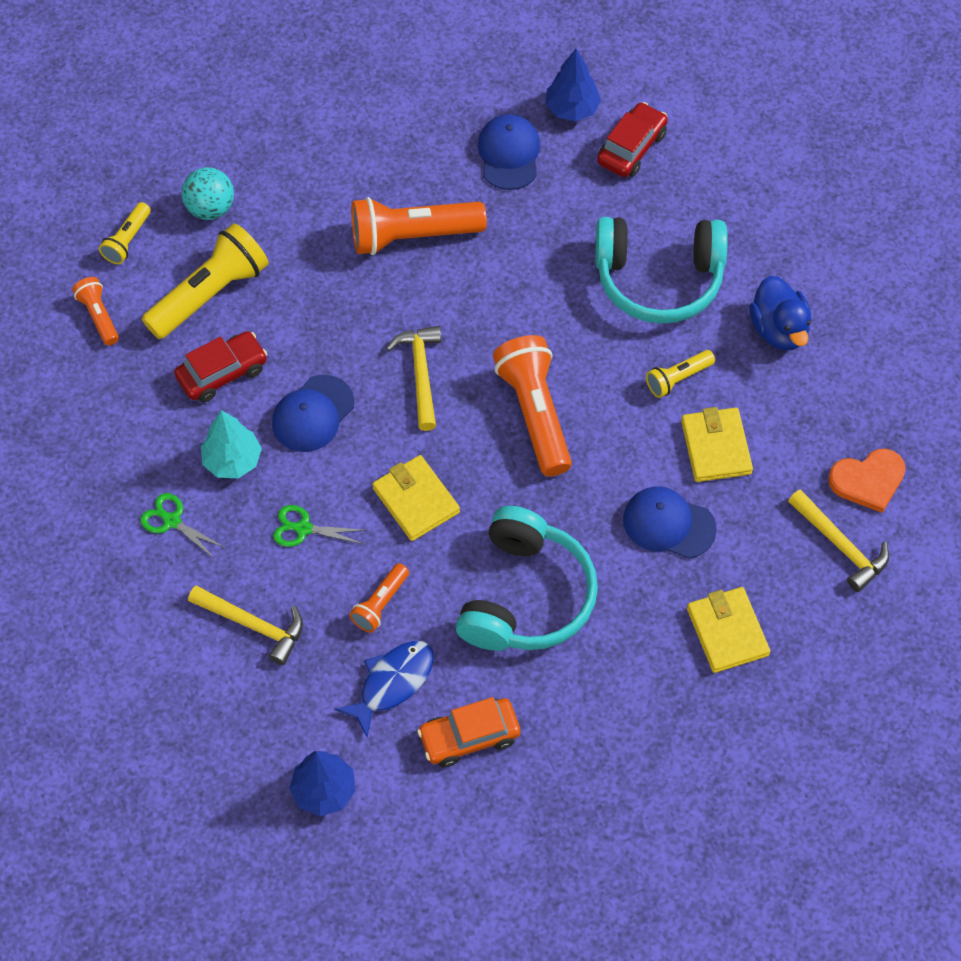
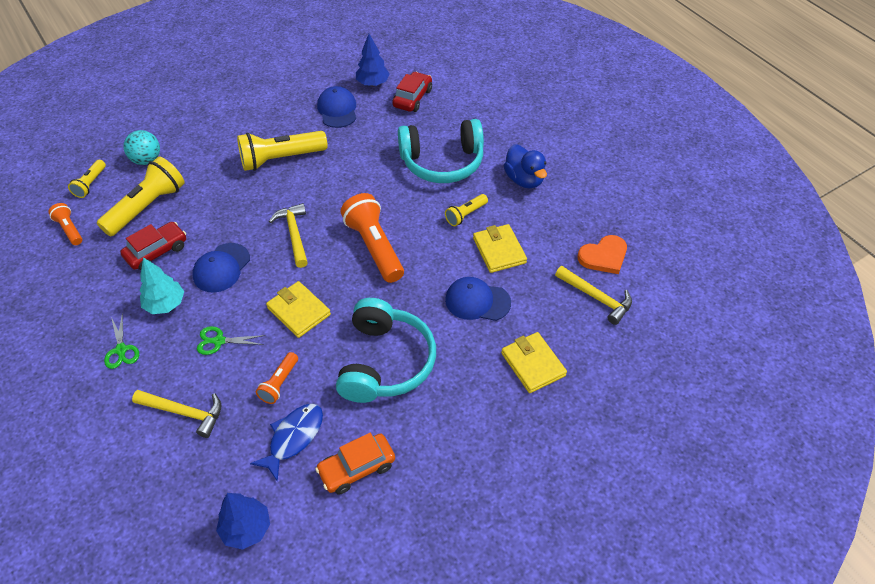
camera: 10 degrees left, 10 degrees down
green scissors [140,493,225,559] -> green scissors turned 135 degrees counterclockwise [104,312,139,369]
orange flashlight [351,197,487,255] -> yellow flashlight [237,131,328,171]

